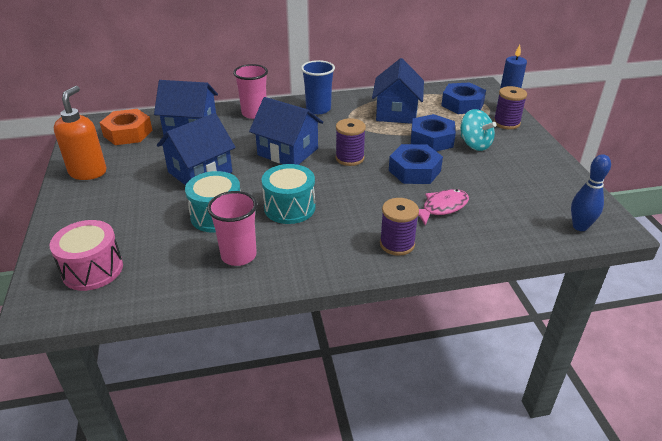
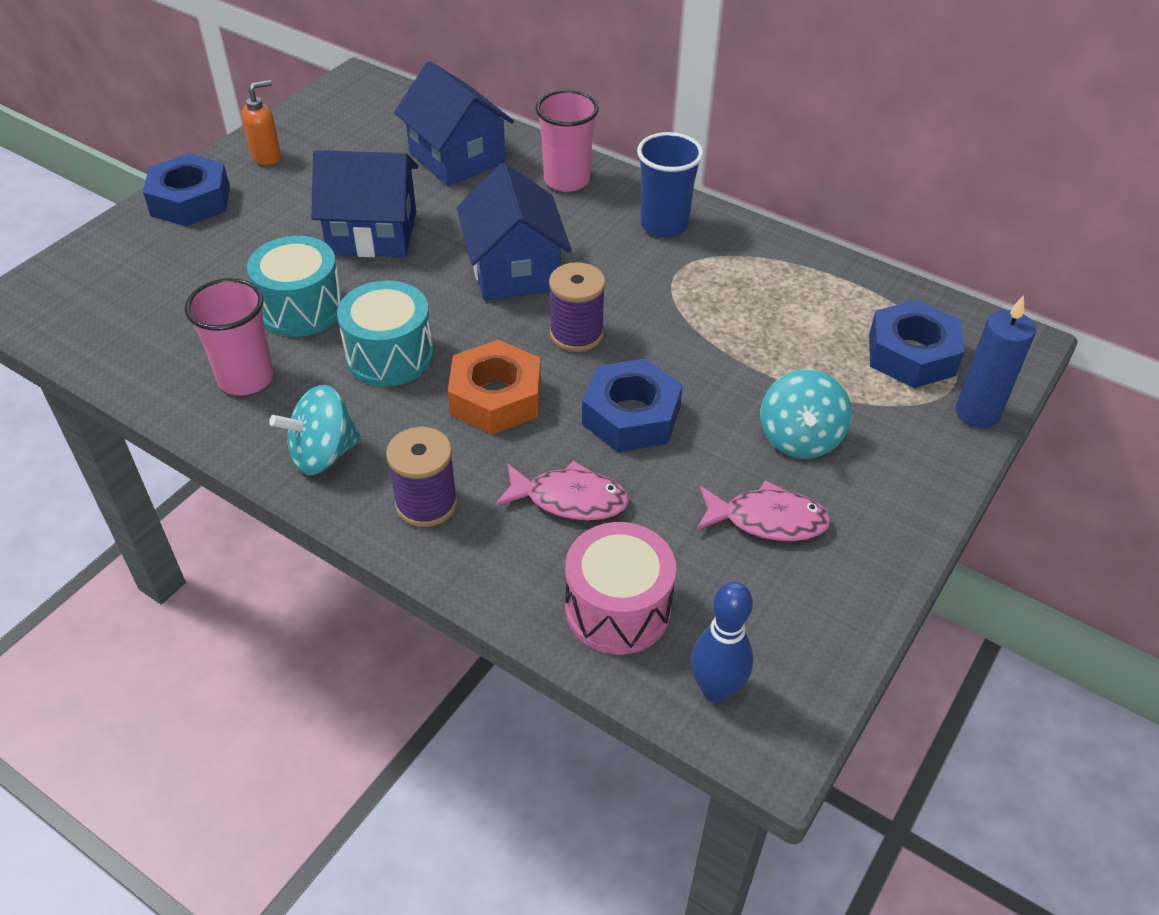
camera: 45 degrees right, 10 degrees up
pink drum [50,220,123,291] -> pink drum moved to [565,522,676,655]
orange soap dispenser [54,86,106,180] -> orange soap dispenser [241,80,281,165], size x0.61
orange nut [100,109,153,145] -> orange nut moved to [448,339,541,435]
blue house [372,58,424,124] -> none
blue nut [411,114,456,151] -> blue nut moved to [143,153,230,227]
purple spool [494,86,527,129] -> none
none -> turquoise spinning top [269,385,362,475]
none -> pink fish [696,480,831,541]

